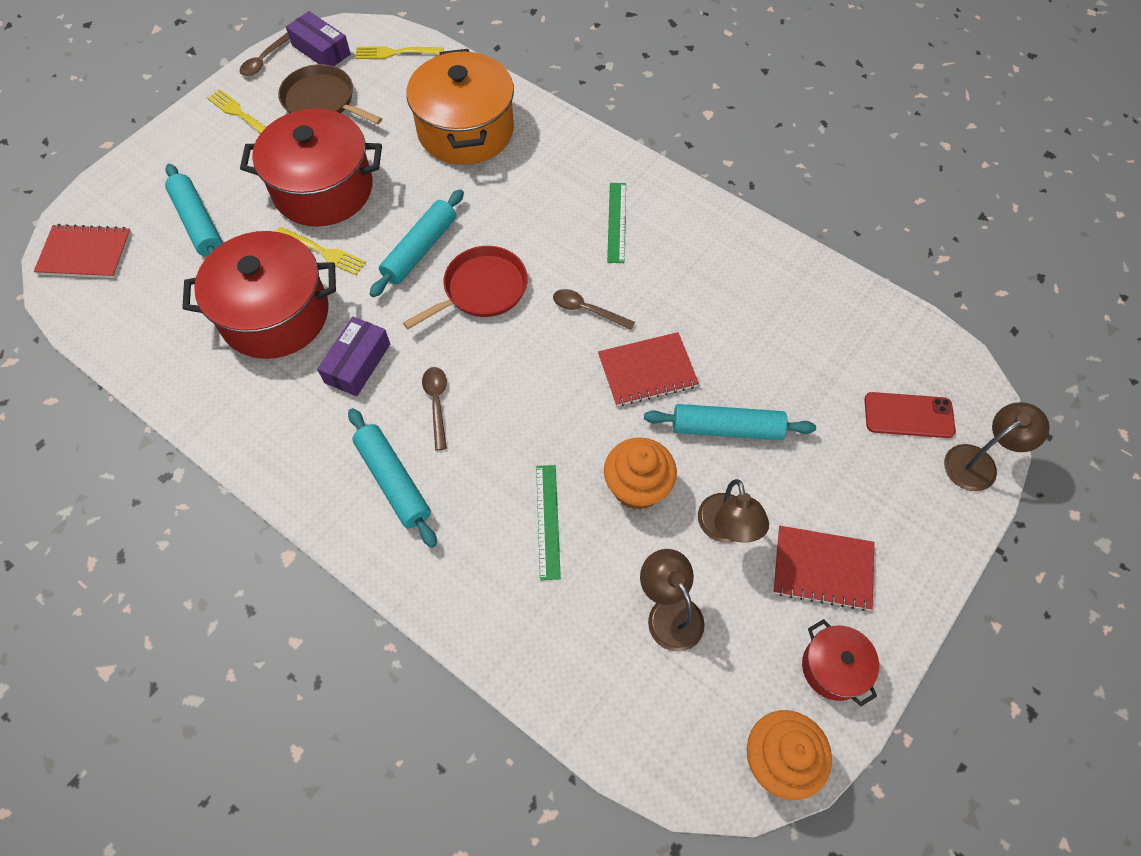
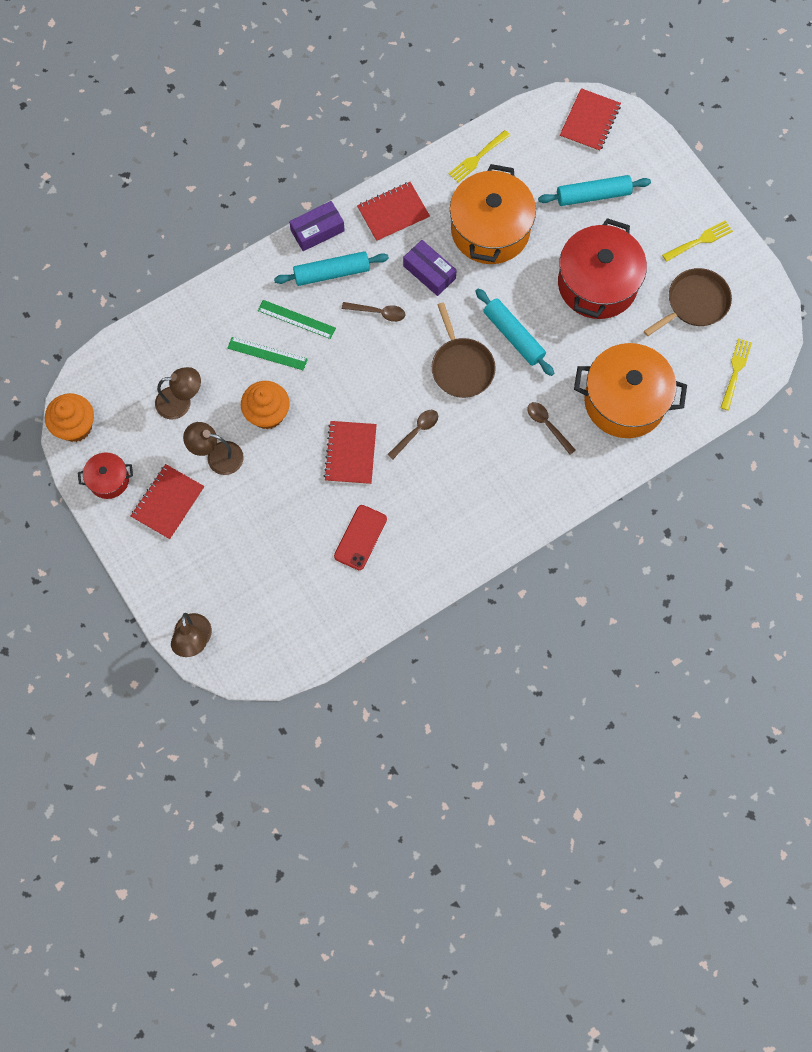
camera: 110 degrees right, 10 degrees up
red pot [182,231,336,359] -> orange pot [450,164,536,264]
brown spoon [240,32,290,76] -> brown spoon moved to [527,402,576,455]
yellow fork [275,227,366,275] -> yellow fork moved to [449,130,510,182]
purple box [286,11,351,66] -> purple box moved to [289,201,345,251]
red pan [403,246,528,329] -> brown pan [432,302,496,398]
green ruler [607,183,626,263] -> green ruler moved to [258,300,336,339]
turquoise rolling pin [644,404,816,440] -> none
red phone [864,392,956,438] -> red phone moved to [334,505,387,570]
none -> red notebook [357,182,430,242]

